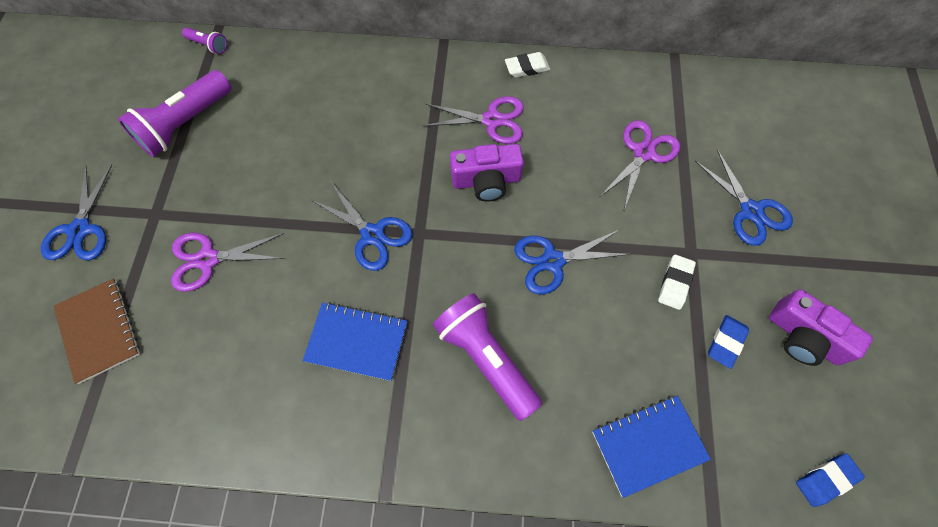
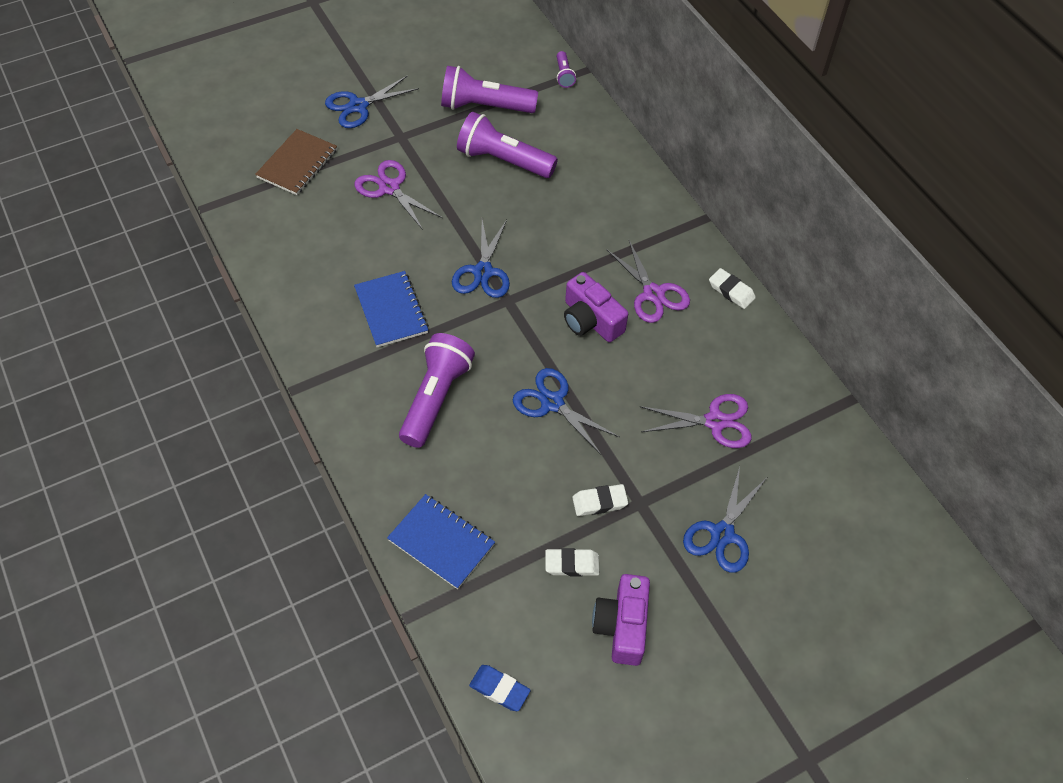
camera: 55 degrees right, 10 degrees down
blue eraser [708,315,749,369] -> white eraser [545,548,600,577]
none -> purple flashlight [457,112,558,178]

